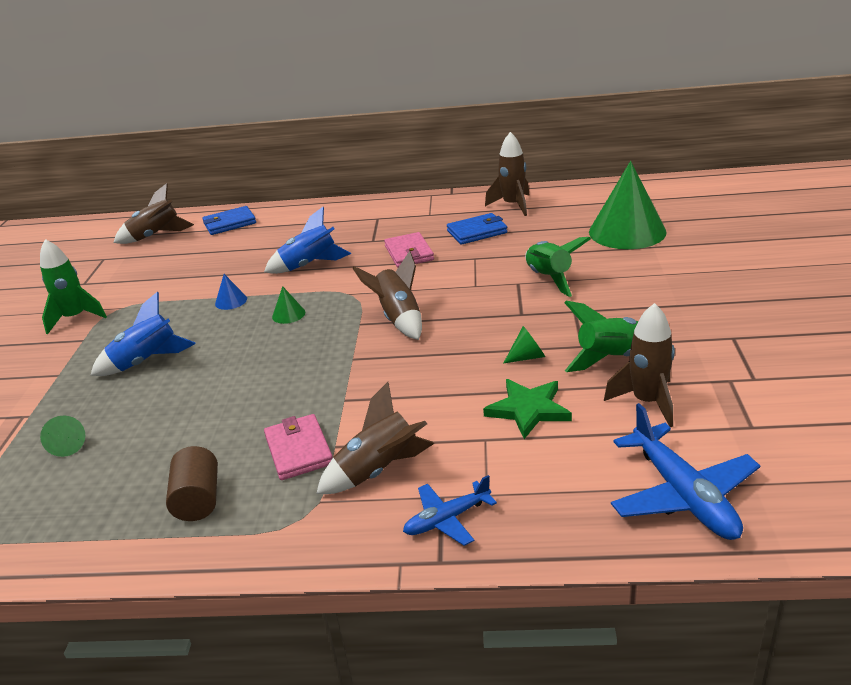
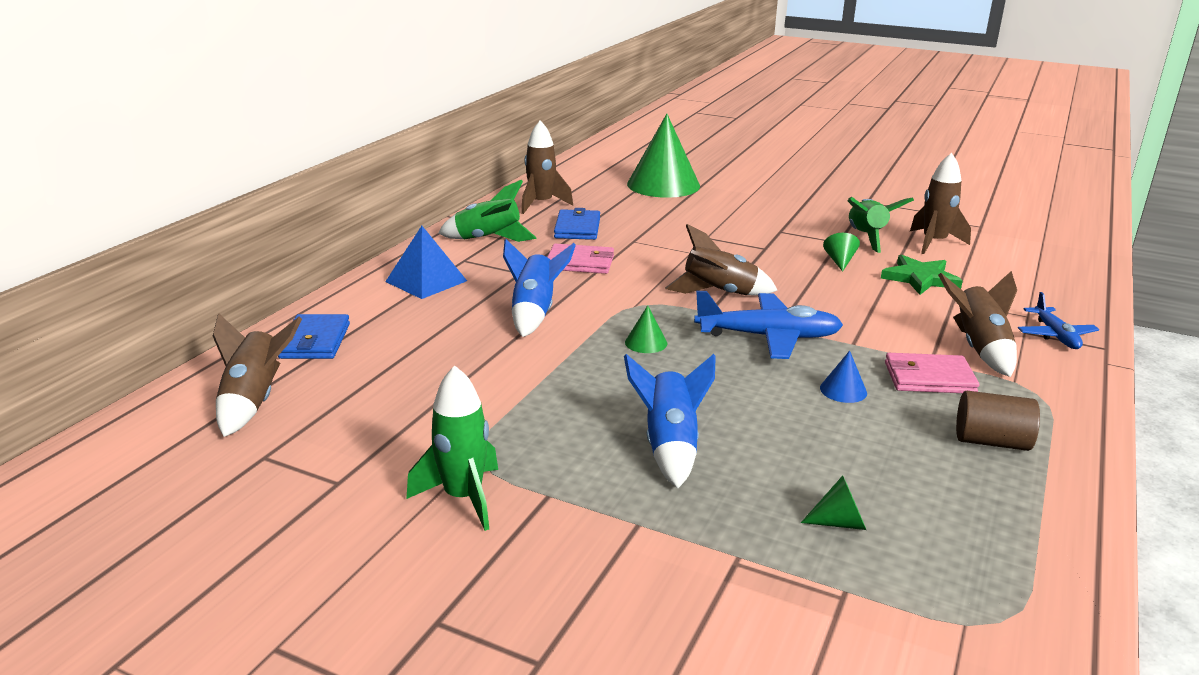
camera: 70 degrees left, 5 degrees down
blue cone [215,274,247,310] -> blue cone moved to [820,351,867,403]
green rocket [525,237,591,297] -> green rocket moved to [438,180,537,242]
blue plane [611,403,760,540] -> blue plane moved to [694,291,843,359]
none -> blue pyramid [385,226,467,299]

